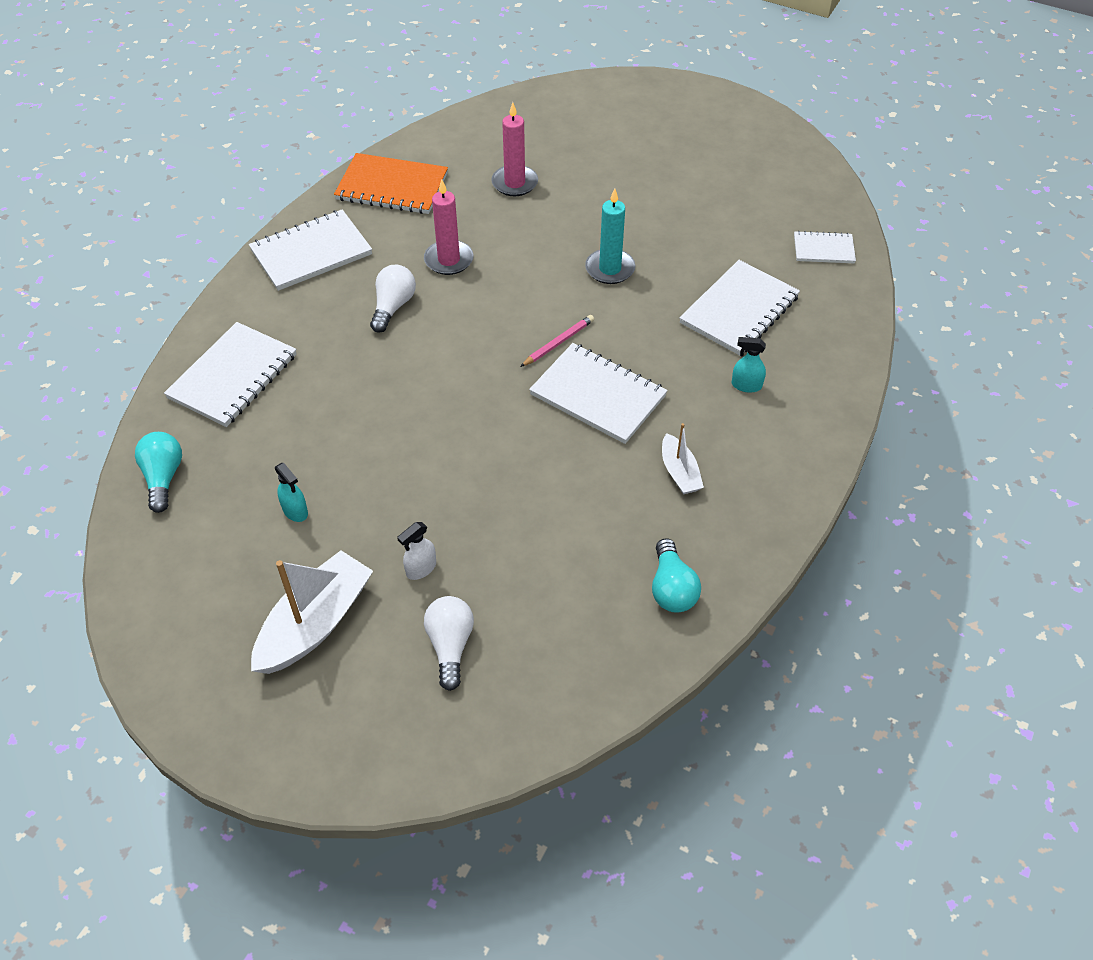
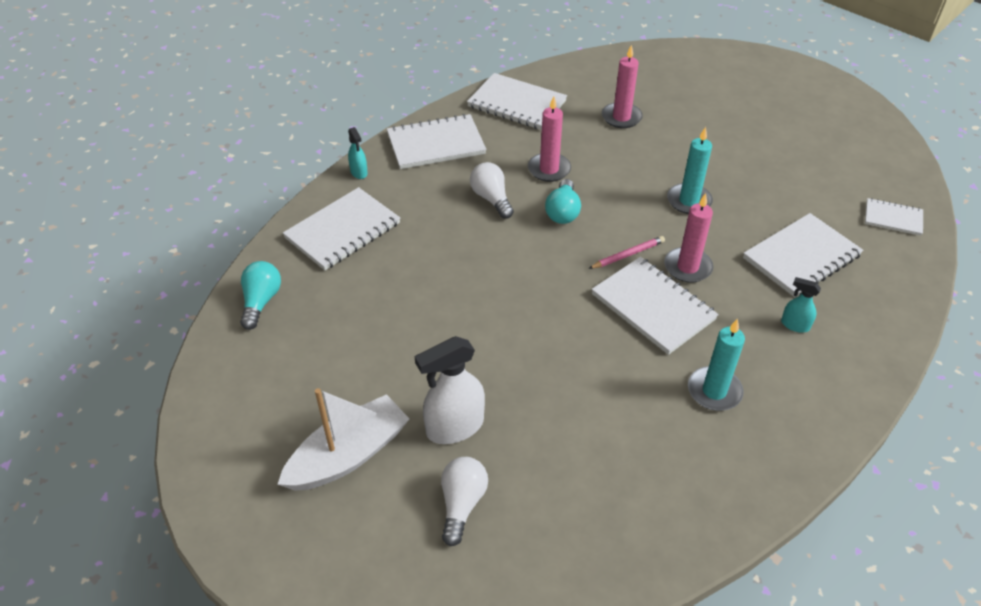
camera: 15 degrees right, 5 degrees down
turquoise spray bottle [275,463,308,522] -> turquoise spray bottle moved to [348,127,368,179]
orange notebook [334,153,448,214] -> white notebook [467,73,567,130]
white light bulb [370,265,416,333] -> white light bulb turned 60 degrees counterclockwise [470,162,514,219]
white spray bottle [397,522,436,580] -> white spray bottle [415,336,485,444], size x1.92
turquoise light bulb [652,538,701,613] -> turquoise light bulb moved to [545,179,581,224]
white boat [662,423,704,495] -> turquoise candle [688,319,745,411]
none -> pink candle [664,193,713,283]

